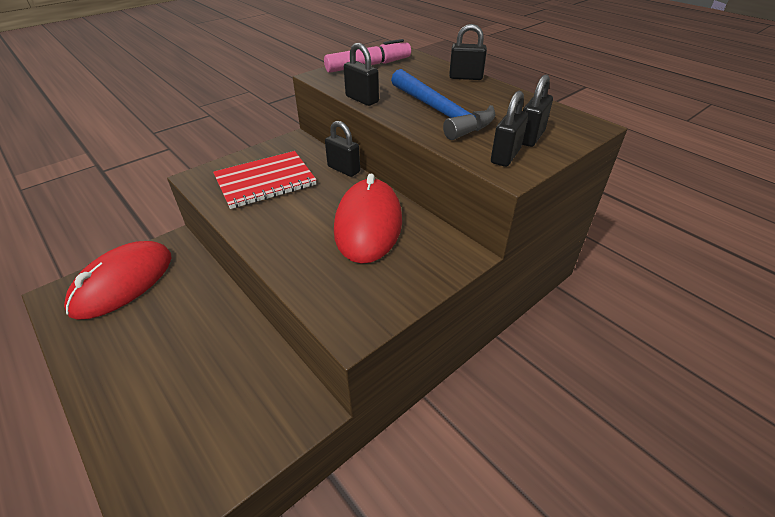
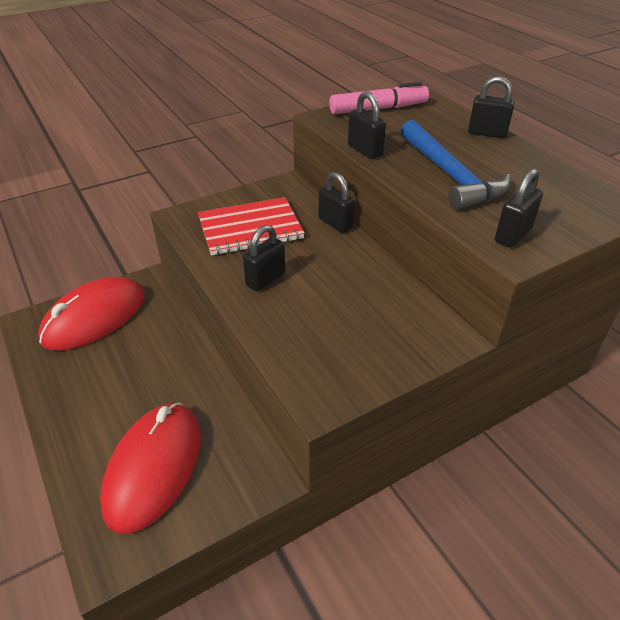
camera: 10 degrees right, 0 degrees up
red mouse [334,174,402,264] -> red mouse moved to [100,402,201,534]
black padlock [522,74,553,147] -> black padlock moved to [243,225,286,292]

